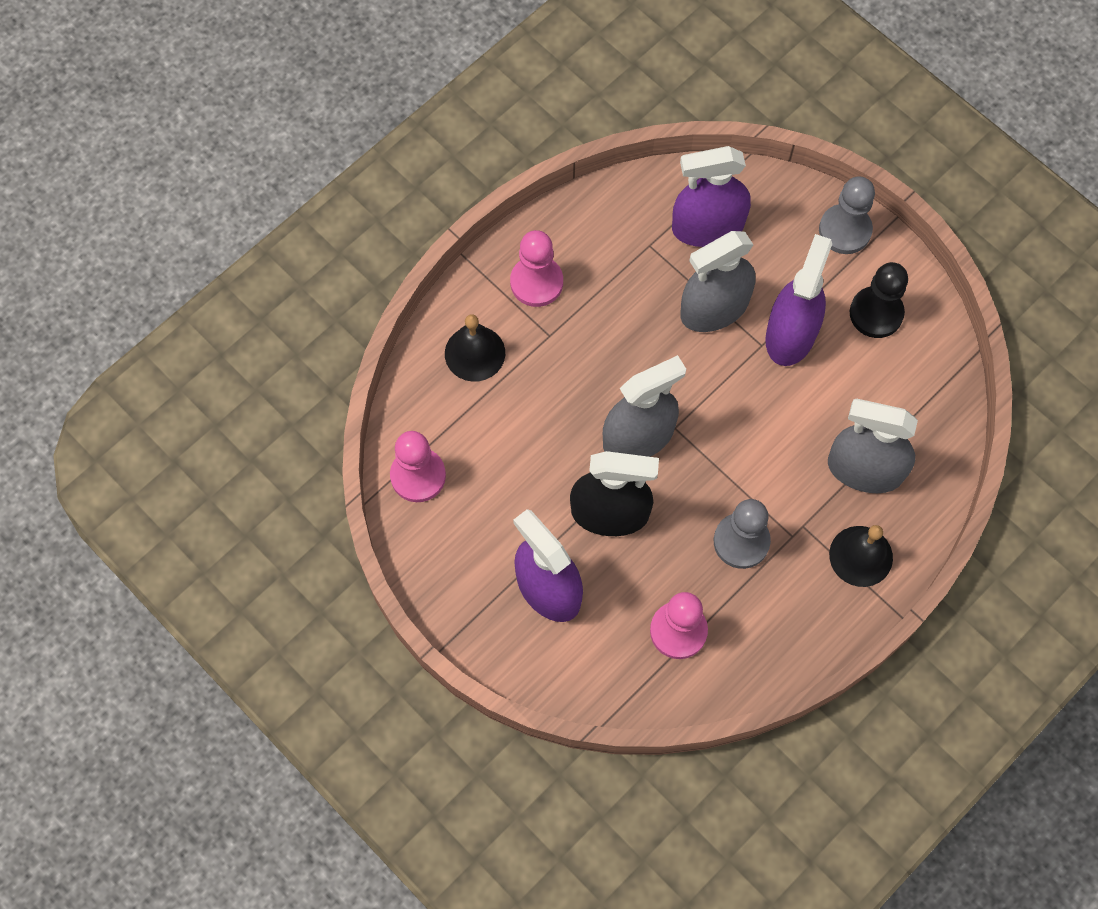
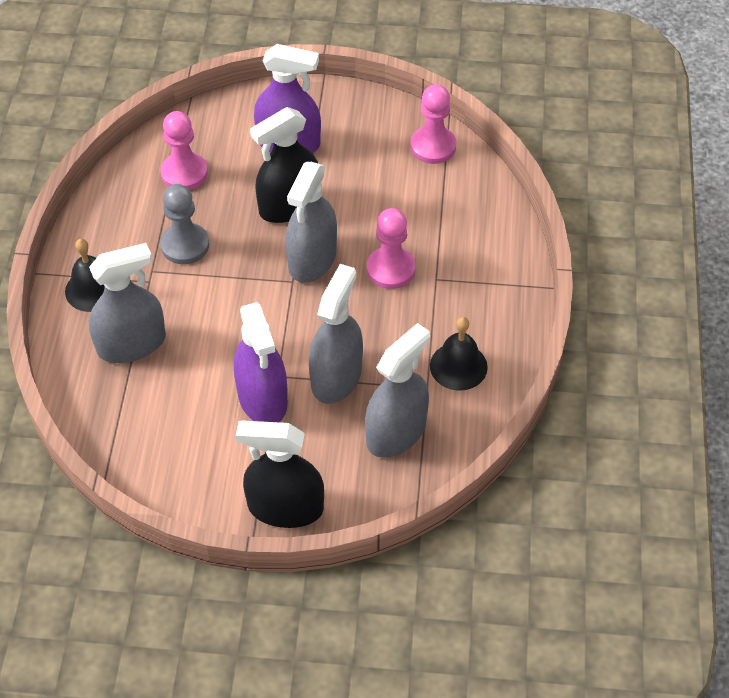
camera: 140 degrees right, 15 degrees down
black bell [445,314,505,382] -> black bell moved to [430,317,488,391]
pink pawn [510,230,563,307] -> pink pawn moved to [367,208,415,289]
purple spray bottle [672,146,751,247] -> grey spray bottle [365,323,430,458]
grey pawn [819,176,875,254] -> black spray bottle [236,421,324,528]
black pawn [850,262,908,338] -> none

